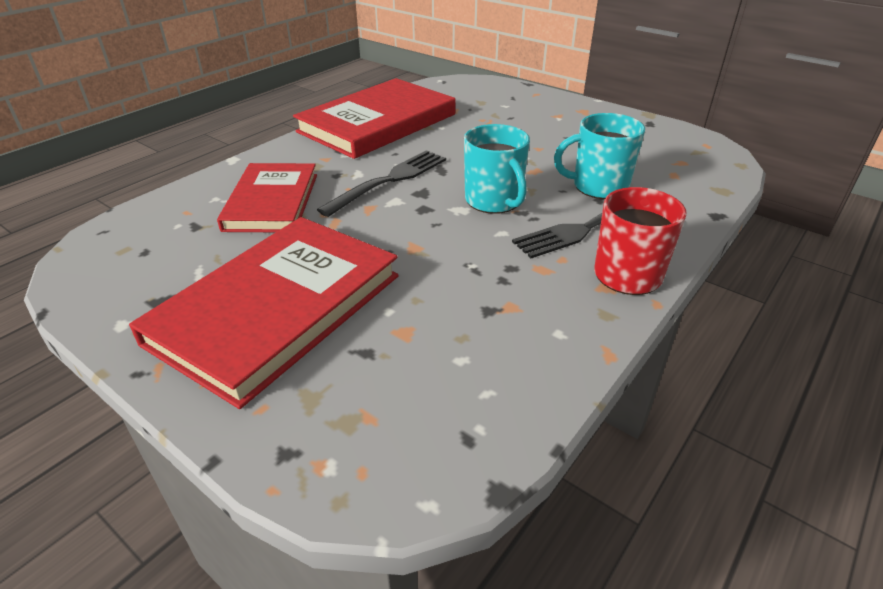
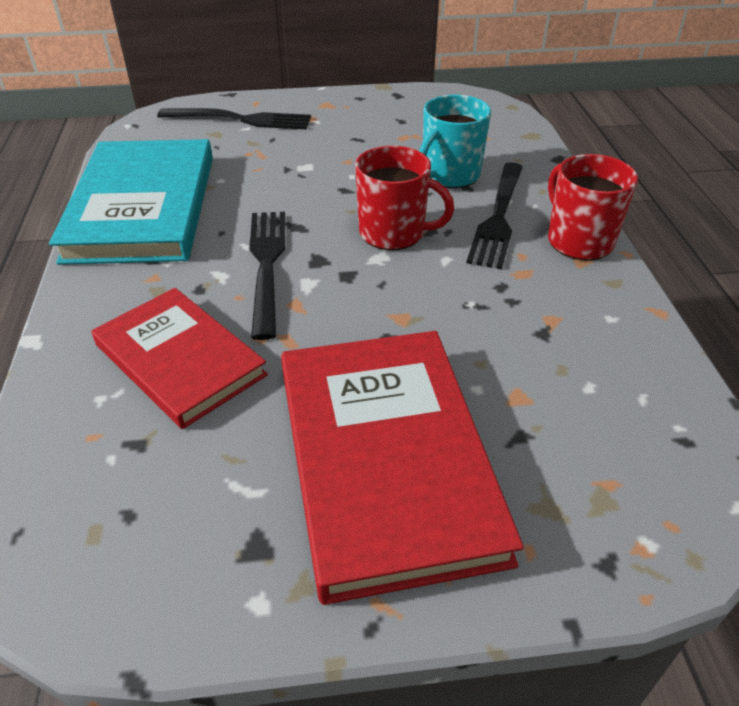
camera: 45 degrees left, 5 degrees up
red book [293,78,456,159] -> turquoise book [49,139,213,265]
turquoise mug [464,124,530,214] -> red mug [355,146,454,250]
none -> black fork [157,108,311,129]

